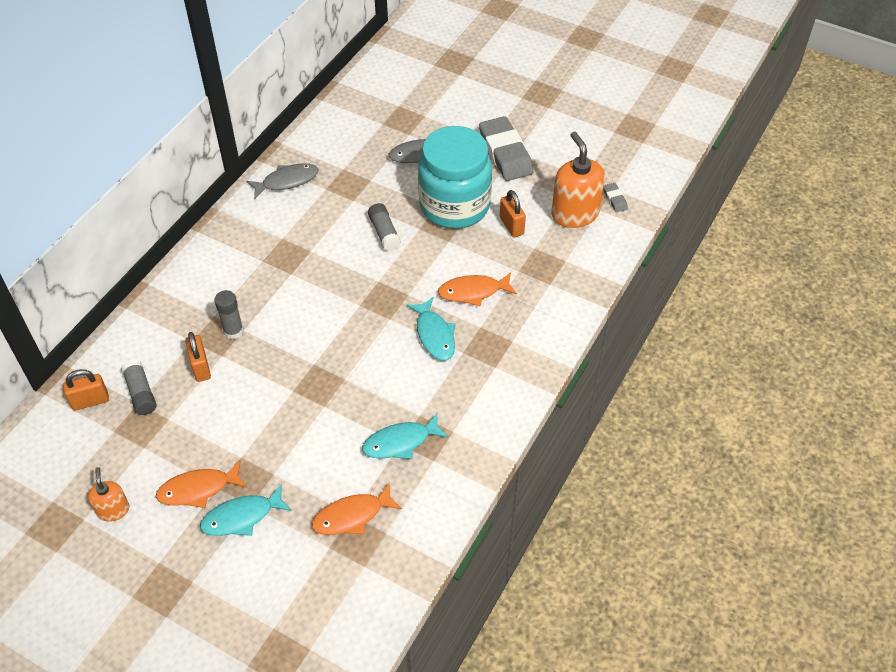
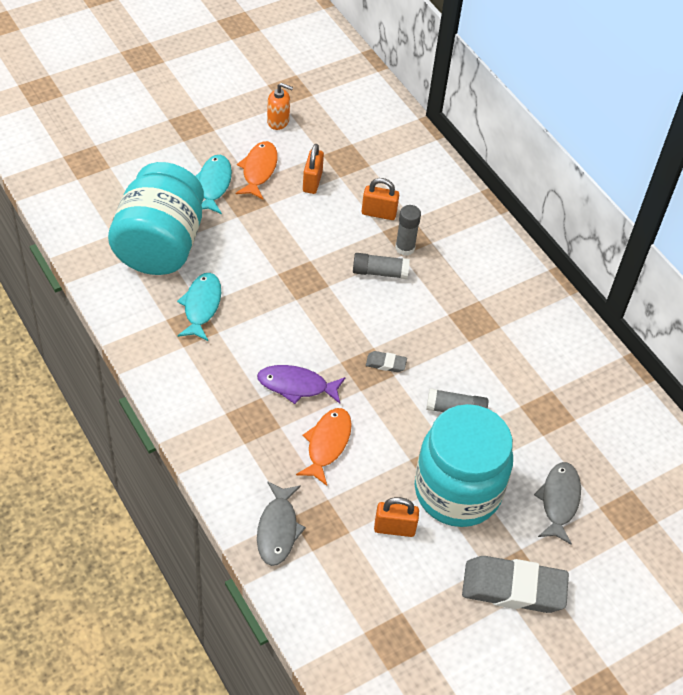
camera: 115 degrees right, 0 degrees up
orange padlock [63,369,109,411] -> orange padlock moved to [303,144,324,194]
grey glue stick [121,359,157,415] -> grey glue stick moved to [353,253,410,279]
grey fish [246,163,319,199] -> grey fish moved to [257,481,306,566]
orange fish [312,483,402,535] -> turquoise jar [108,162,204,275]
turquoise fish [407,297,456,361] -> purple fish [257,365,345,404]
orange soap dispenser [552,132,605,228] -> none
grey eraser [603,183,628,212] -> grey eraser moved to [366,351,407,373]

